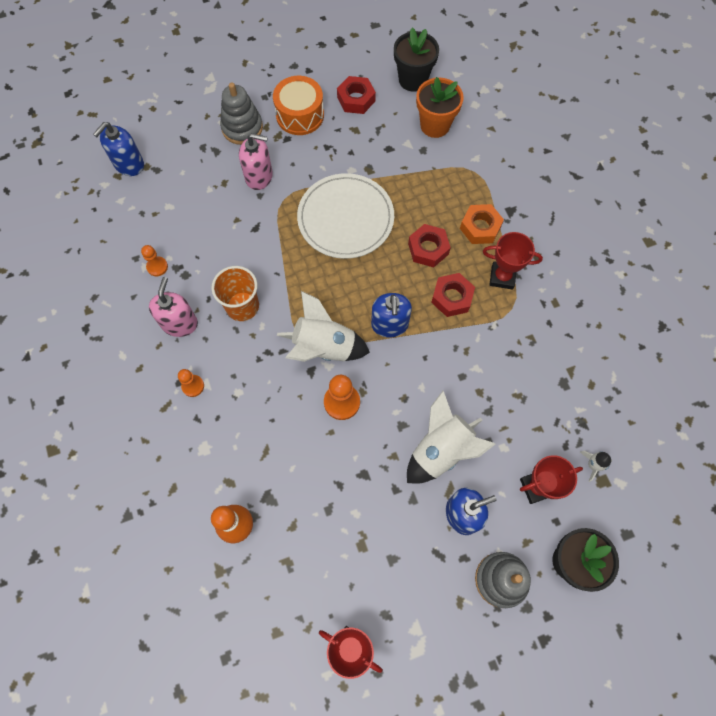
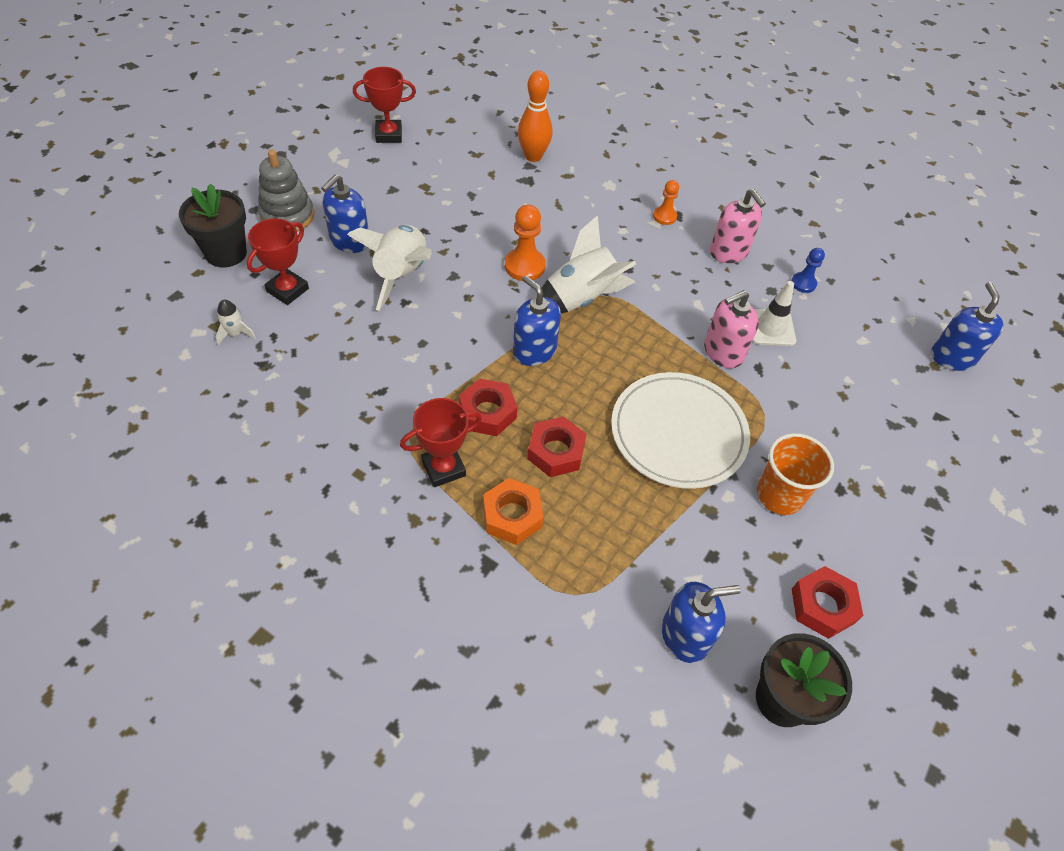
camera: 140 degrees right, 15 degrees down
orange pawn [141,245,168,276] -> blue pawn [791,248,825,293]
orange cup [211,266,259,321] -> orange cup moved to [757,433,834,515]
grey stacking toy [220,83,263,145] -> none
pink soap dispenser [239,133,273,190] -> pink soap dispenser moved to [704,290,759,368]
orange drum [273,76,324,135] -> none
orange flower pot [416,77,464,138] -> blue soap dispenser [662,582,741,663]
none -> white traffic cone [752,281,796,346]

